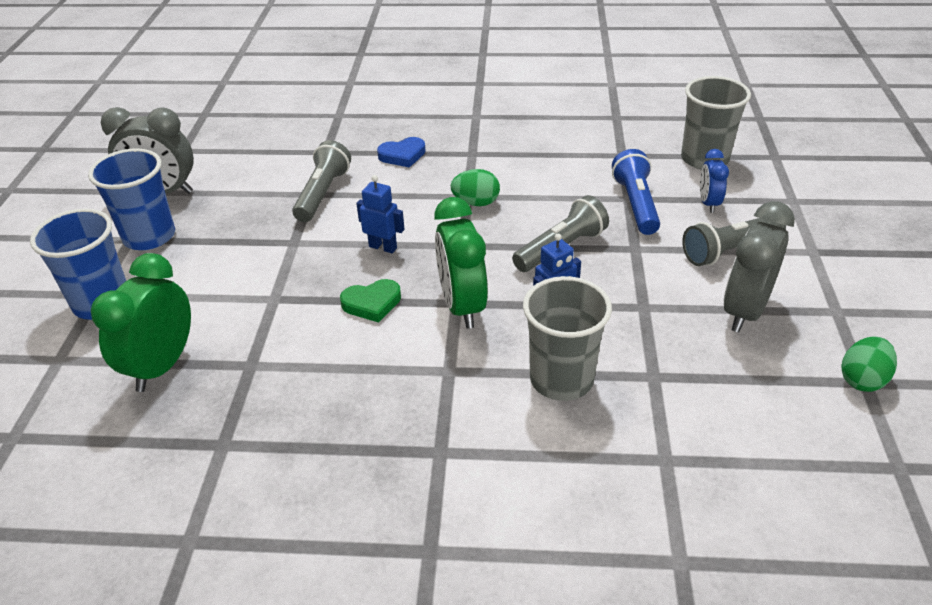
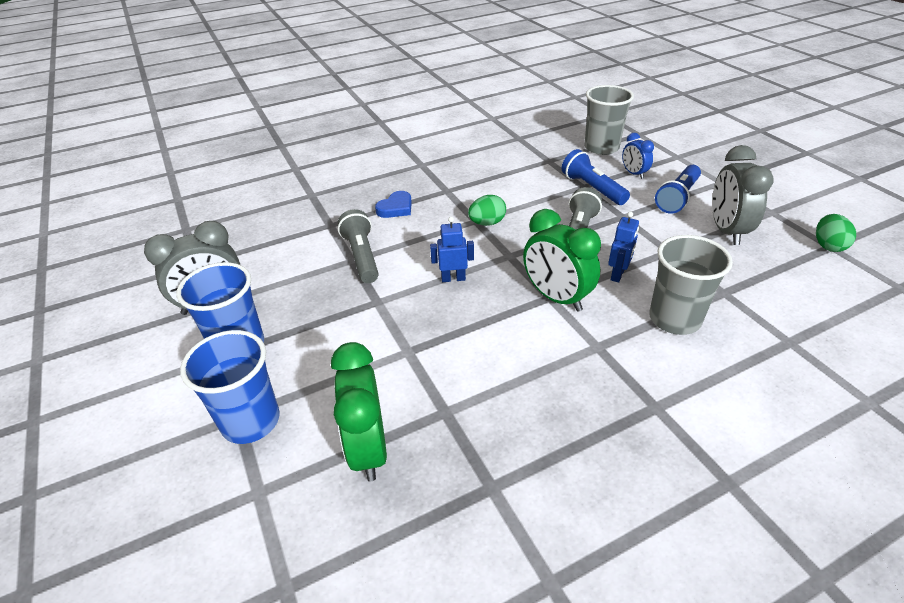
camera: 30 degrees left, 0 degrees up
green heart [340,279,401,323] -> none
grey flashlight [682,218,786,266] -> blue flashlight [655,165,701,214]

